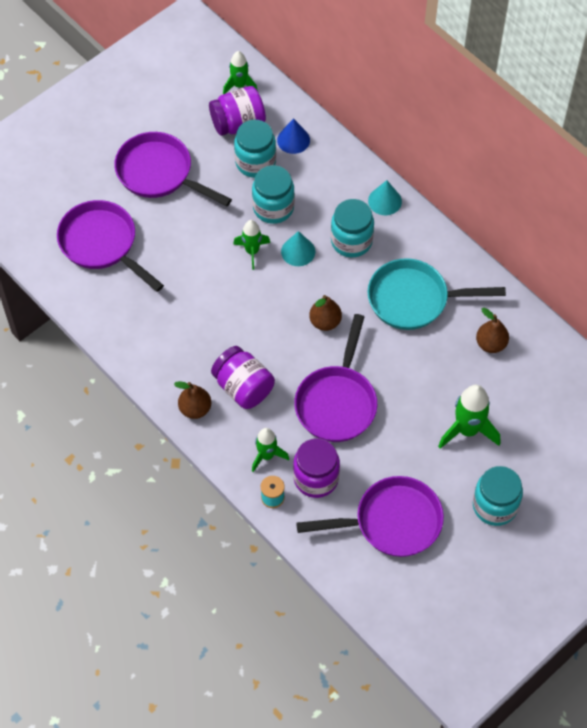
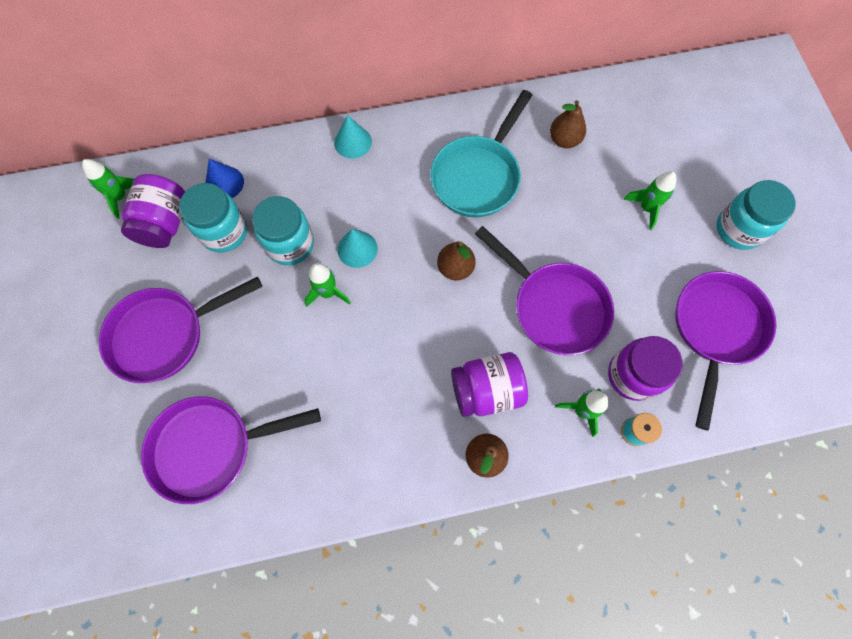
camera: 60 degrees left, 10 degrees up
turquoise jar [331,199,374,257] -> none
green rocket [438,385,500,449] -> green rocket [624,171,677,230], size x0.64

